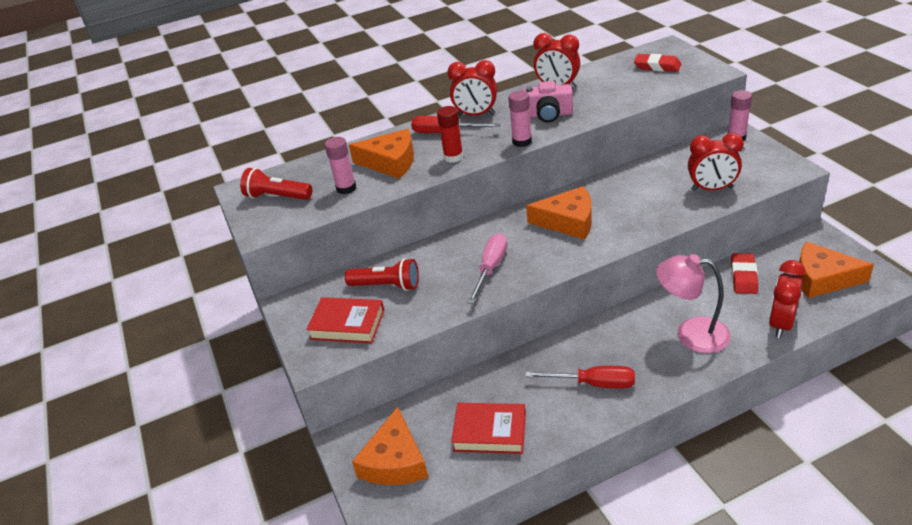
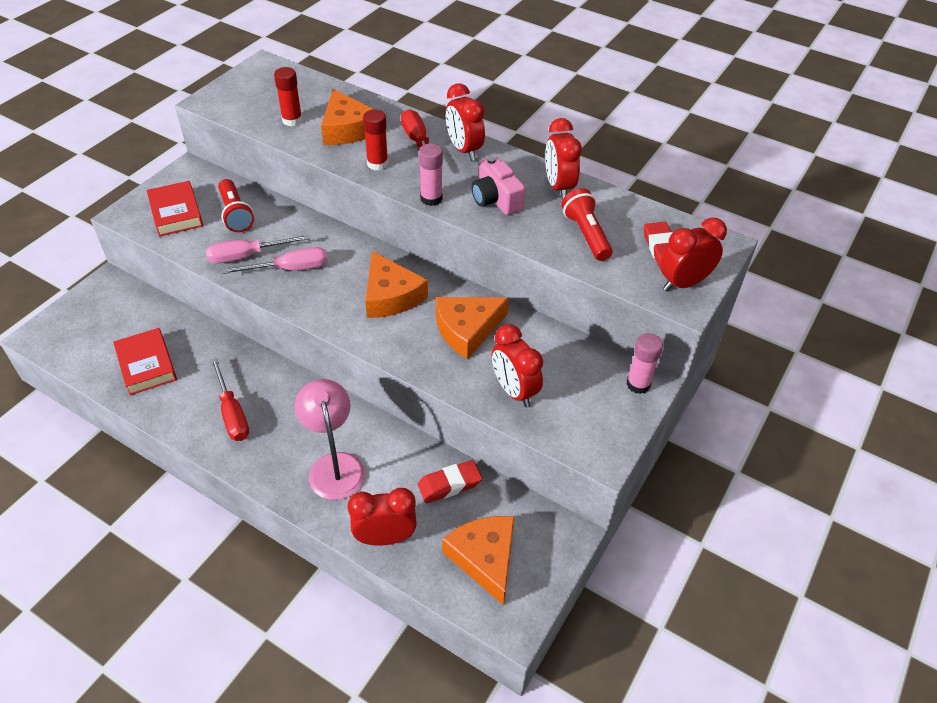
camera: 50 degrees right, 10 degrees up
red flashlight [240,168,312,200] -> red flashlight moved to [561,188,613,261]
pink glue stick [325,137,356,194] -> red glue stick [274,67,302,126]
orange cheese [352,406,428,485] -> orange cheese moved to [436,297,509,359]
none -> pink screwdriver [206,235,310,264]
none -> red clock [660,217,727,291]

